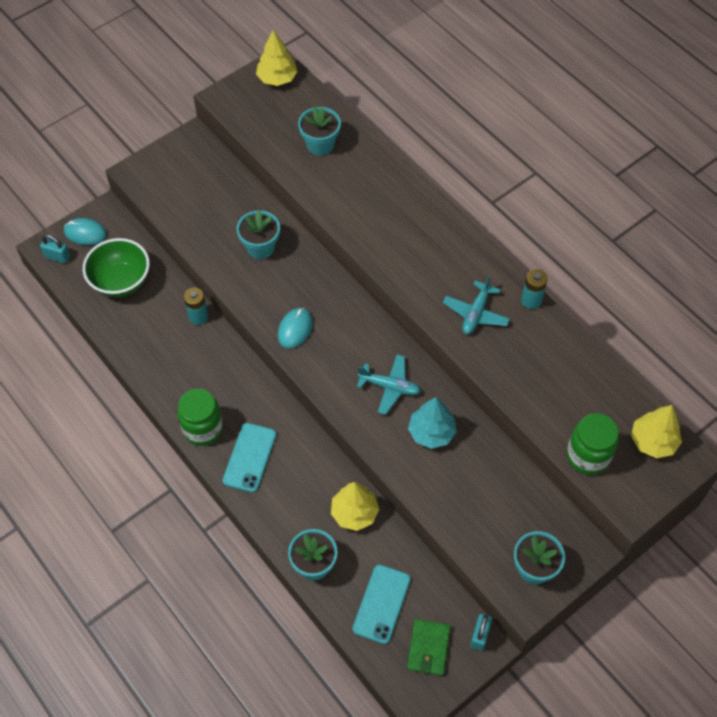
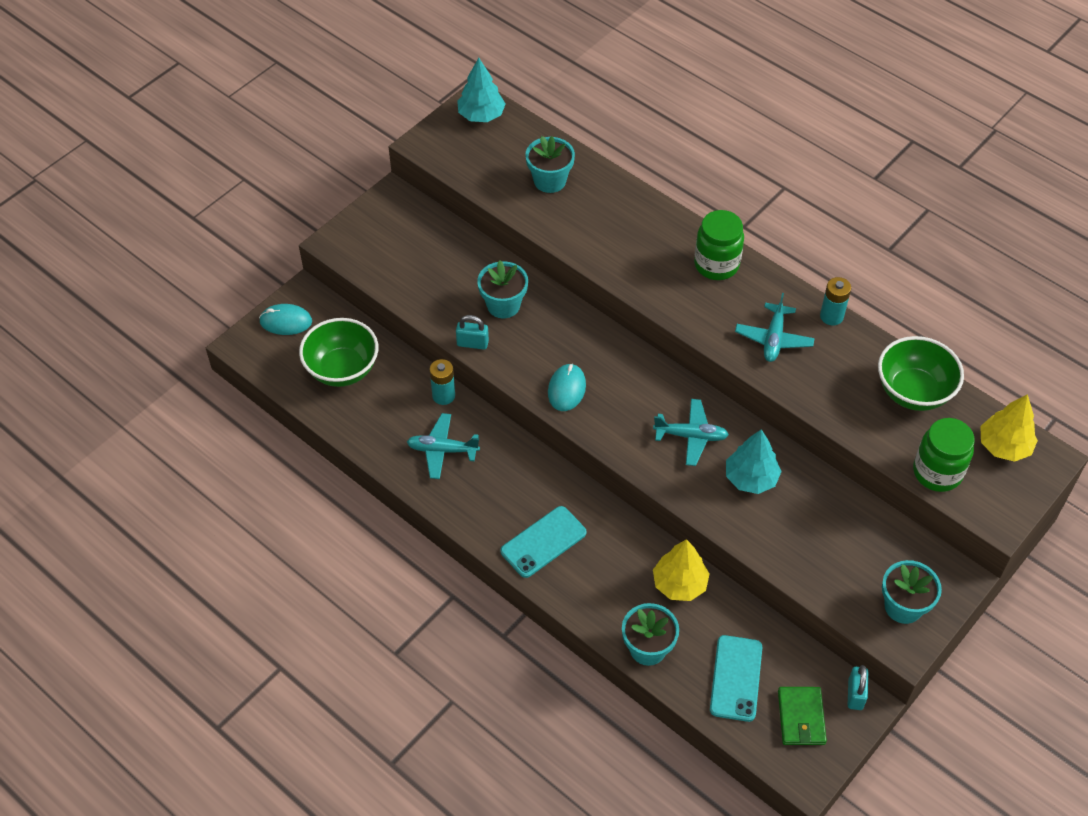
camera: 10 degrees left, 5 degrees down
turquoise padlock [40,234,70,263] -> turquoise padlock moved to [456,315,489,350]
green jar [177,389,223,446] -> green jar moved to [694,210,744,280]
turquoise phone [222,423,276,493] -> turquoise phone turned 45 degrees clockwise [500,506,586,578]
yellow tree [256,30,298,86] -> turquoise tree [457,58,506,122]
none -> turquoise plane [407,413,480,479]
none -> green bowl [878,336,964,411]

